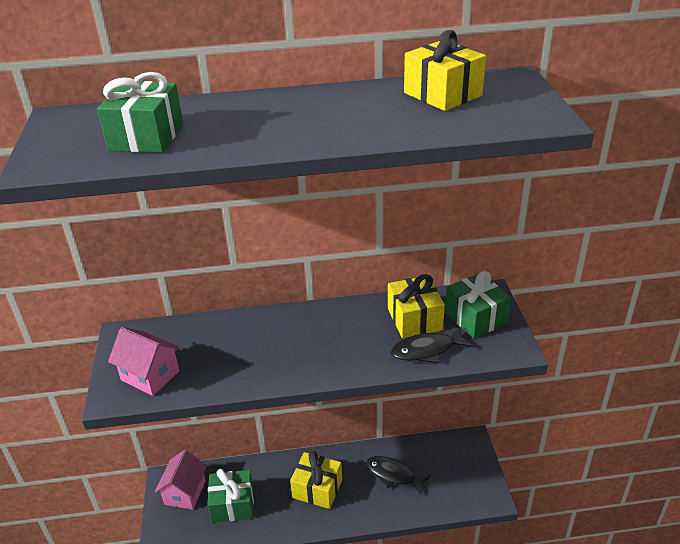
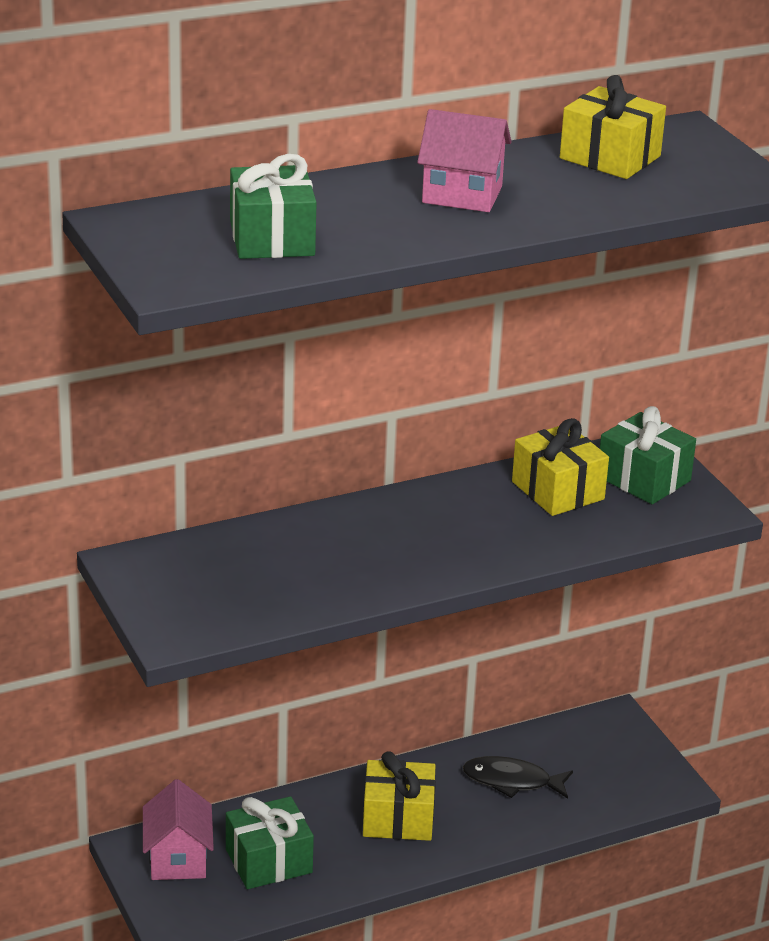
camera: 20 degrees left, 5 degrees down
pink house [108,327,180,396] -> pink house moved to [417,109,512,212]
black fish [391,327,473,363] -> none

